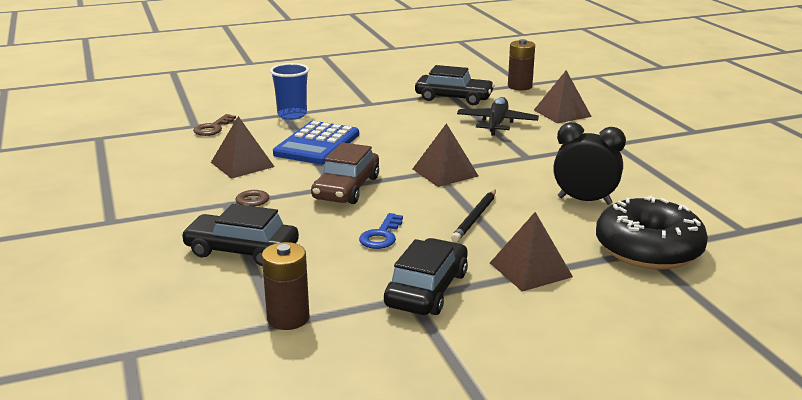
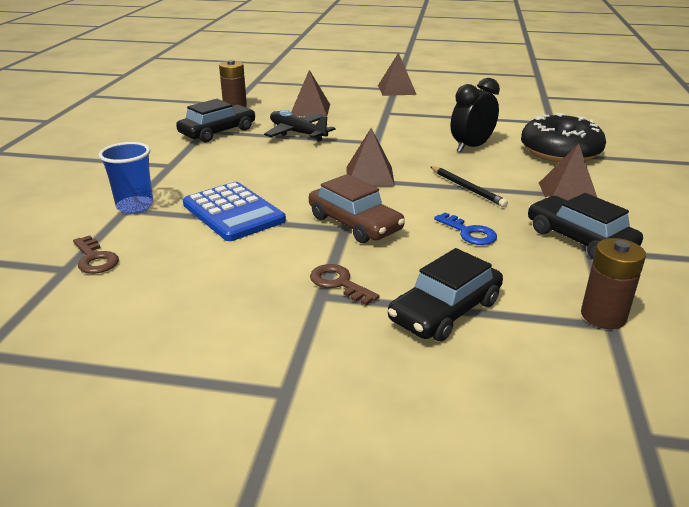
camera: 60 degrees left, 5 degrees up
brown pyramid [211,116,275,179] -> brown pyramid moved to [378,52,417,96]

